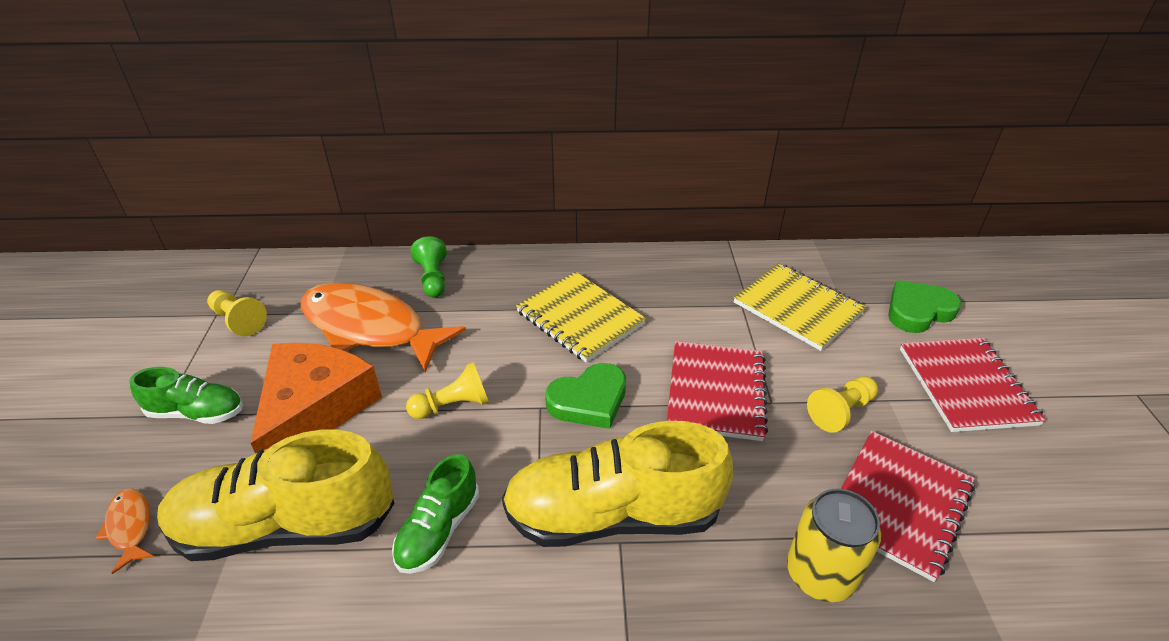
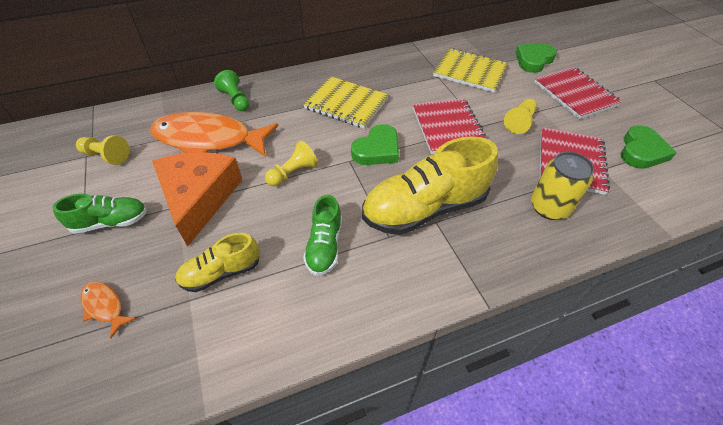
camera: 20 degrees left, 10 degrees up
yellow shoe [157,430,395,561] -> yellow shoe [175,233,260,292], size x0.53
none -> green heart [620,125,677,169]

